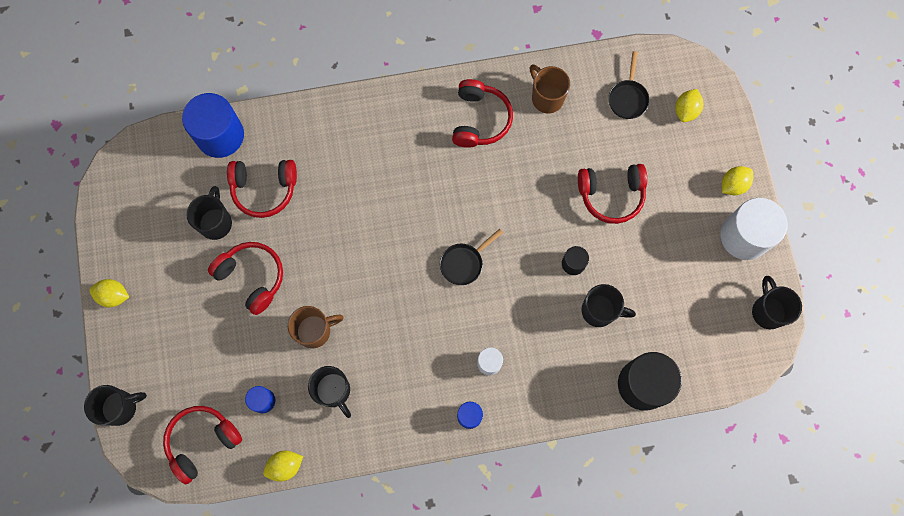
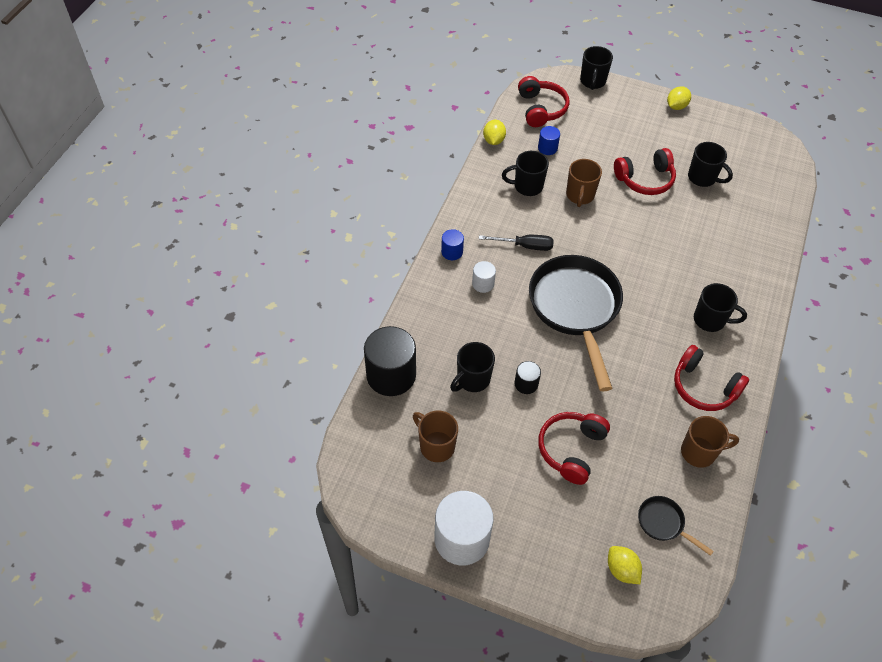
camera: 120 degrees right, 20 degrees down
blue cylinder [182,93,244,158] -> none
red headphones [227,160,297,218] -> none
black pan [440,229,503,285] -> black pan [529,255,623,391], size x2.33
yellow lemon [722,166,753,195] -> none
black mug [752,276,802,329] -> black mug moved to [694,283,747,332]
none -> brown mug [413,411,458,462]
none -> black screwdriver [479,235,554,251]

